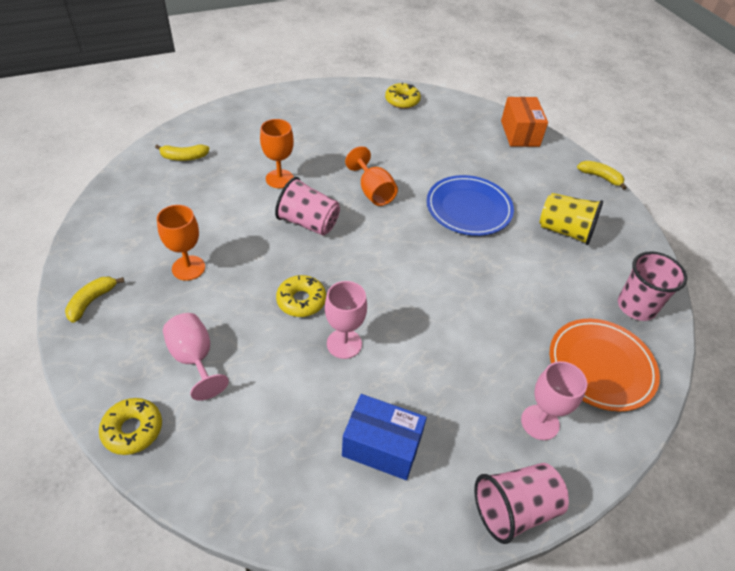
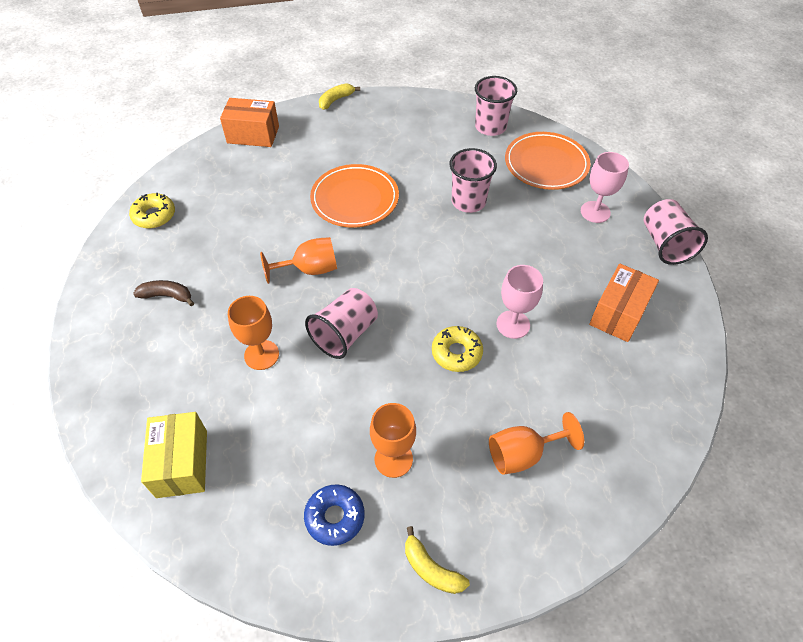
camera: 75 degrees left, 5 degrees up
yellow donut [99,398,162,455] -> none
yellow banana [155,145,209,161] -> yellow box [141,412,207,498]
pink goblet [163,313,229,401] -> orange goblet [489,412,584,475]
blue box [342,394,427,480] -> orange box [589,264,659,342]
blue plate [427,175,514,236] -> orange plate [310,164,399,228]
yellow cup [540,193,603,245] -> none
none -> brown banana [133,280,194,306]
none -> blue donut [304,484,365,546]
none -> pink cup [450,148,497,213]

